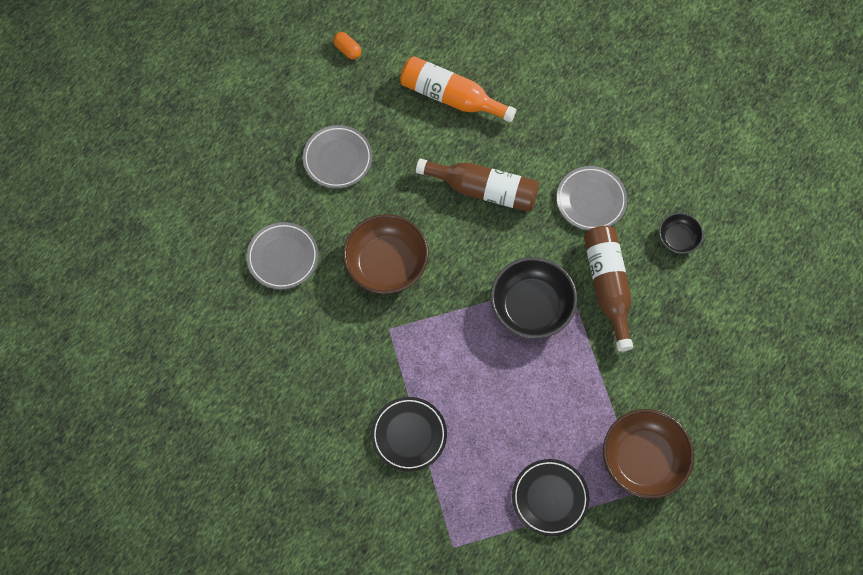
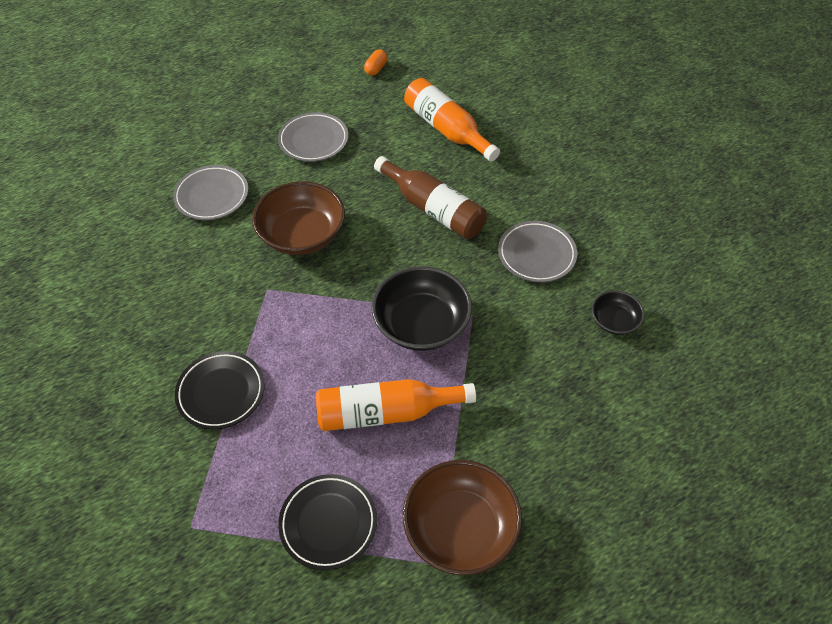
camera: 25 degrees right, 15 degrees down
orange capsule [333,32,361,60] -> orange capsule turned 45 degrees clockwise [364,49,388,76]
brown bottle [584,226,633,352] -> none
none -> orange bottle [316,379,476,431]

